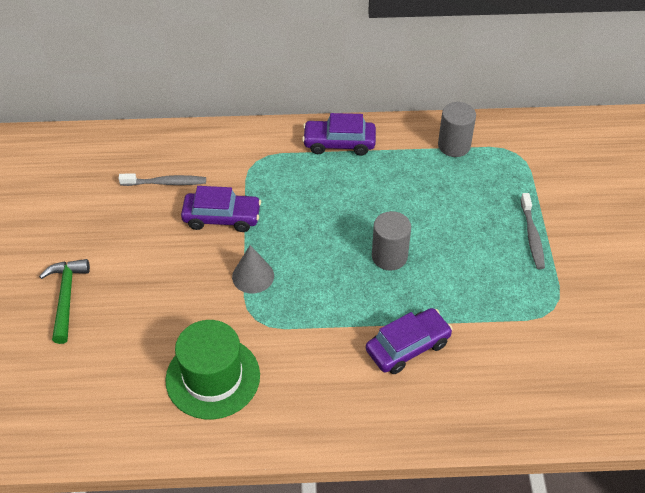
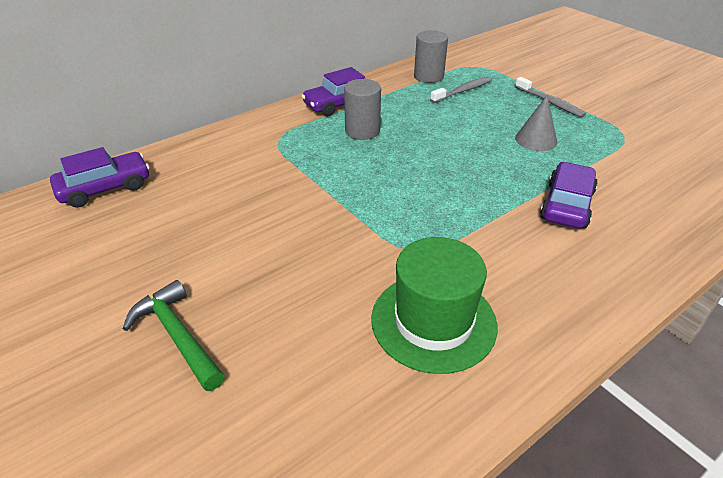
camera: 35 degrees left, 10 degrees down
grey toothbrush [118,173,206,186] -> grey toothbrush moved to [430,77,492,103]
purple car [181,186,261,232] -> purple car moved to [50,147,150,208]
grey cone [232,245,274,293] -> grey cone moved to [515,95,557,151]
grey cylinder [372,211,411,271] -> grey cylinder moved to [344,79,381,140]

